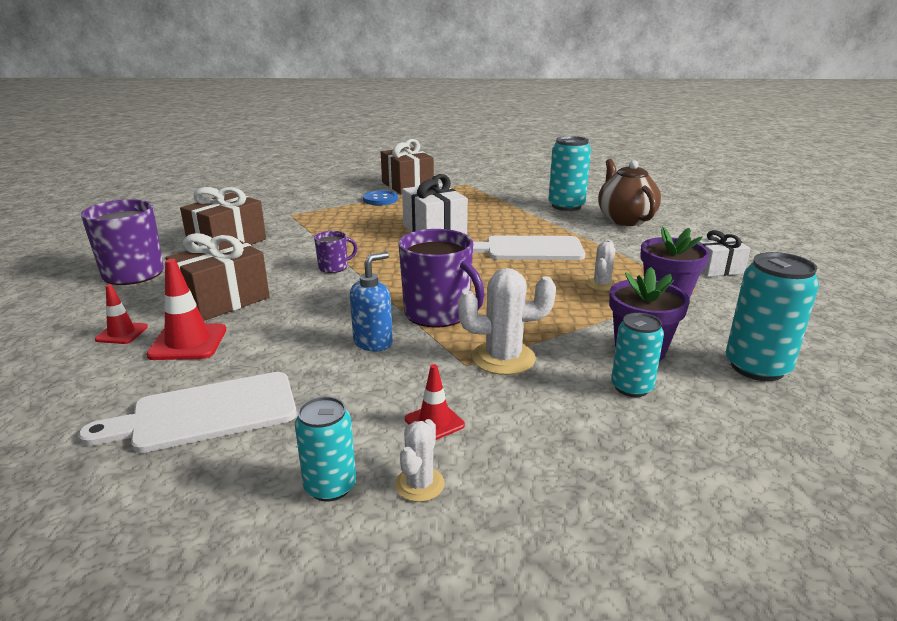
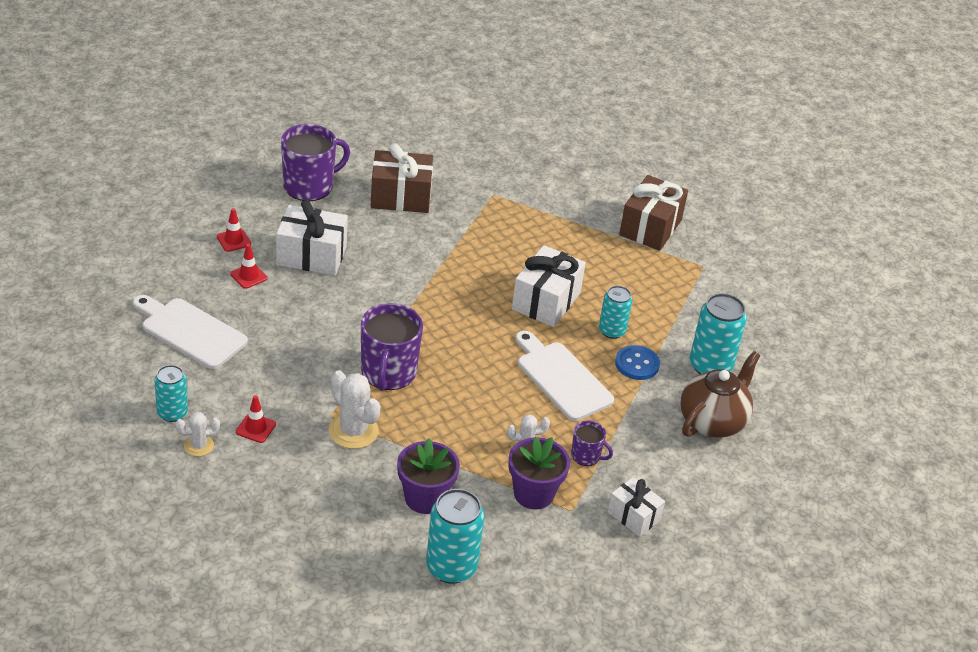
camera: 50 degrees right, 15 degrees up
red traffic cone [146,259,226,360] -> red traffic cone [230,244,267,289], size x0.61
brown gift [165,233,270,321] -> white gift [276,200,348,276]
purple mug [314,231,357,273] -> purple mug moved to [571,421,613,466]
blue soap dispenser [350,252,393,351] -> none
blue button [363,190,398,205] -> blue button moved to [615,345,660,380]
turquoise can [611,313,664,397] -> turquoise can moved to [599,286,632,339]

